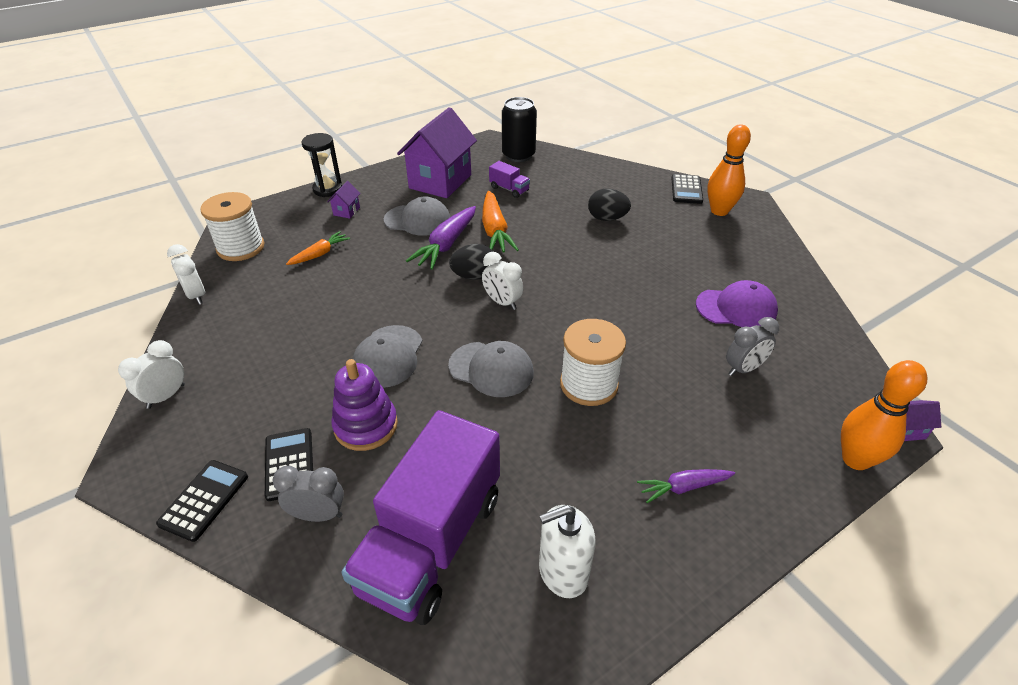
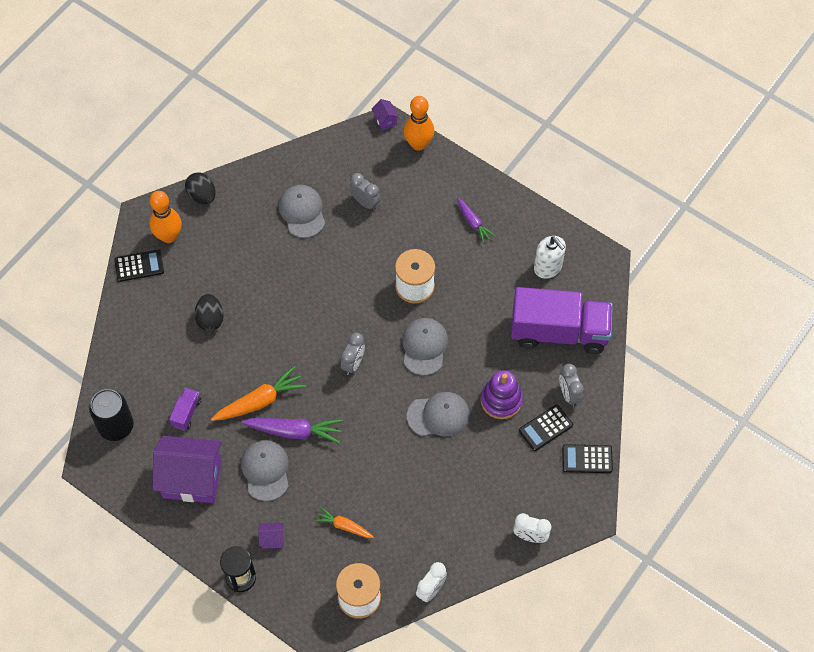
camera: 110 degrees left, 20 degrees up
black egg [449,244,493,280] -> black egg moved to [185,172,216,204]
white clock [482,252,523,310] -> grey clock [341,333,365,375]
purple cap [696,280,778,327] -> grey cap [279,185,325,238]

